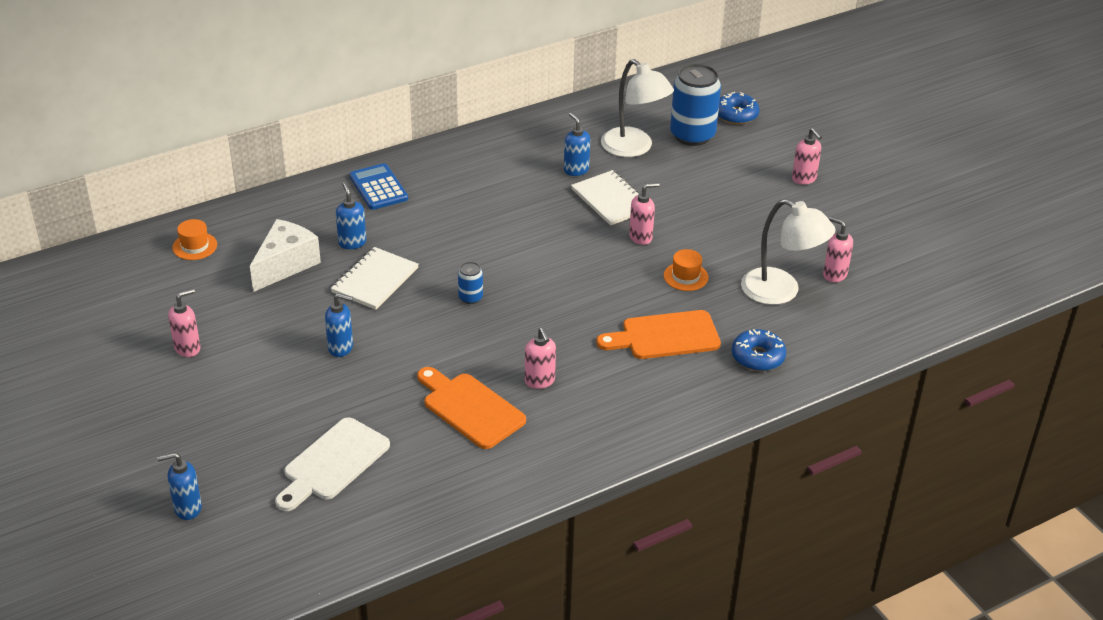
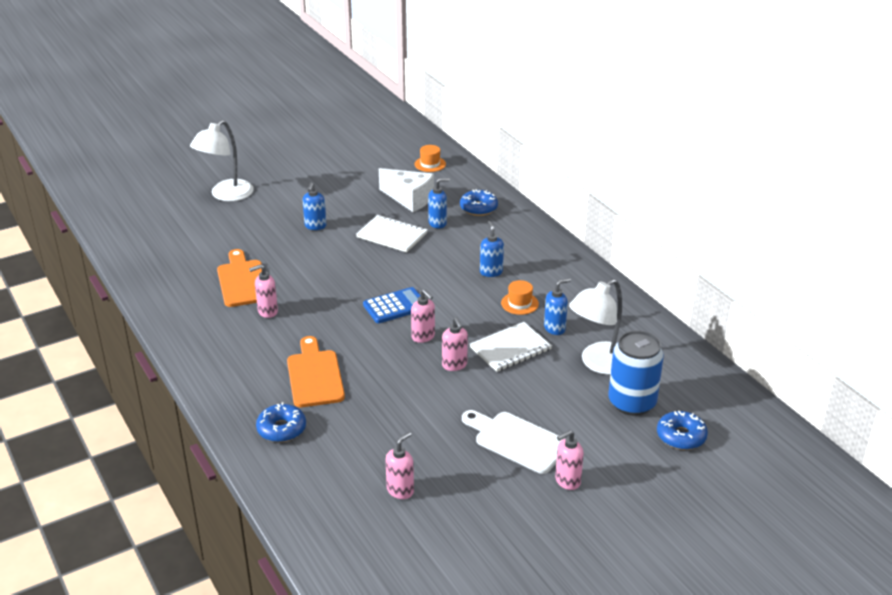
camera: 90 degrees right, 5 degrees down
blue soap dispenser [157,452,202,520] -> blue soap dispenser moved to [480,221,504,277]
pink soap dispenser [168,289,200,357] -> pink soap dispenser moved to [411,289,435,343]
white cutting board [275,417,390,511] -> white cutting board moved to [462,410,565,474]
blue calculator [349,163,408,210] -> blue calculator moved to [363,287,421,323]
orange cutting board [417,367,526,449] -> orange cutting board turned 60 degrees counterclockwise [217,249,262,307]
blue can [458,262,483,304] -> none
orange hat [664,249,708,291] -> orange hat moved to [501,280,539,315]
white lamp [741,199,836,305] -> white lamp moved to [190,120,254,201]
none -> blue donut [460,189,498,216]

